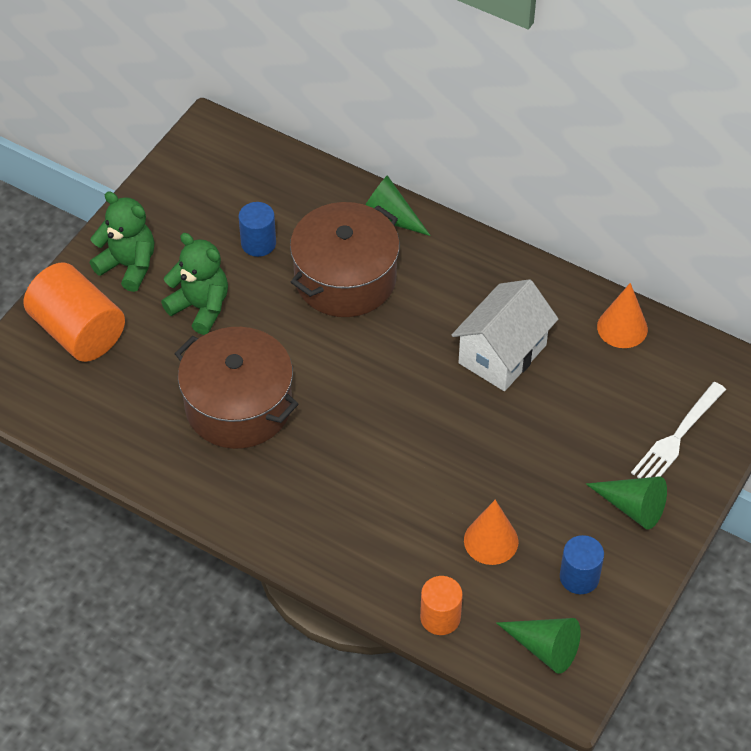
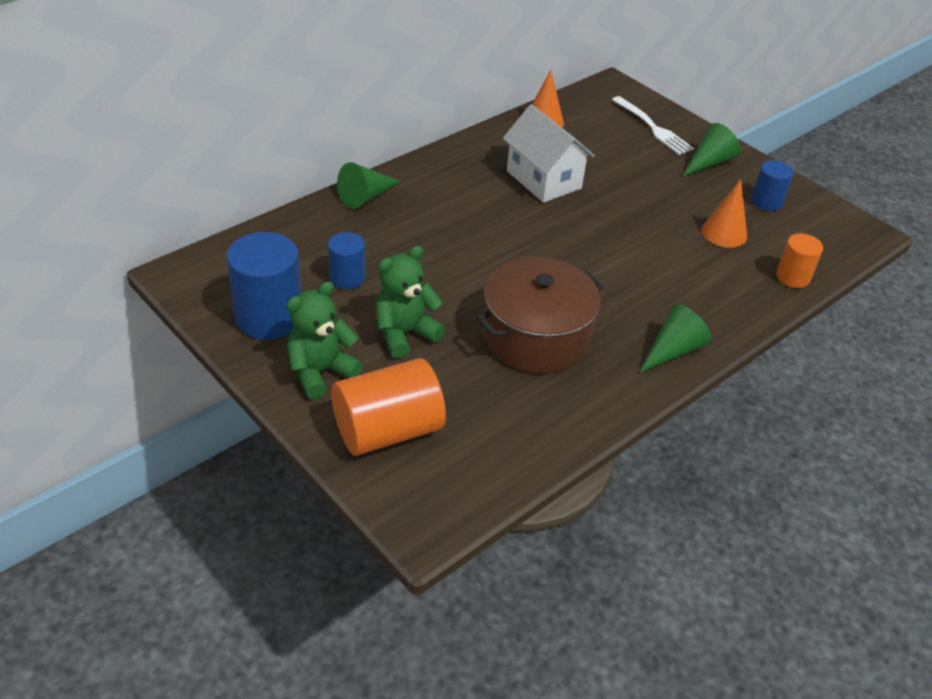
camera: 75 degrees left, 10 degrees down
brown pot [290,202,400,317] -> none
green cone [496,618,581,674] -> green cone moved to [639,304,712,373]
none -> blue cylinder [226,232,301,340]

